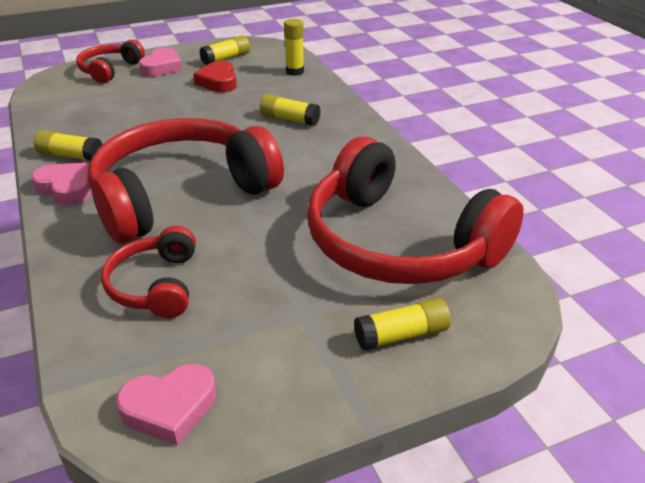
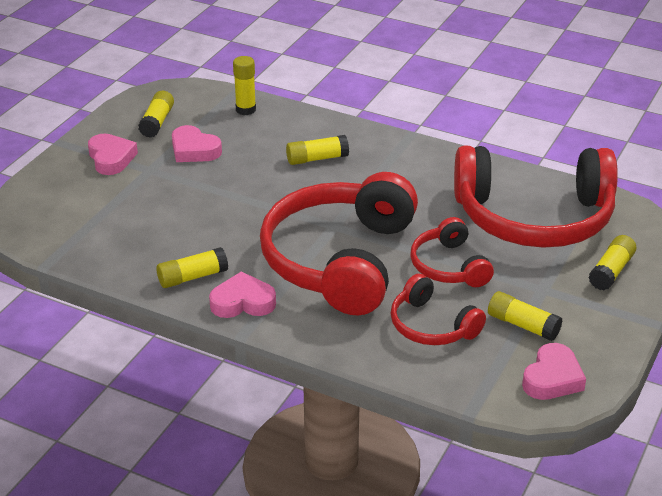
camera: 40 degrees left, 0 degrees up
red headphones [76,40,145,83] -> red headphones moved to [410,217,494,287]
red heart [193,61,237,92] -> pink heart [172,125,222,162]
none -> yellow glue stick [488,291,562,341]

